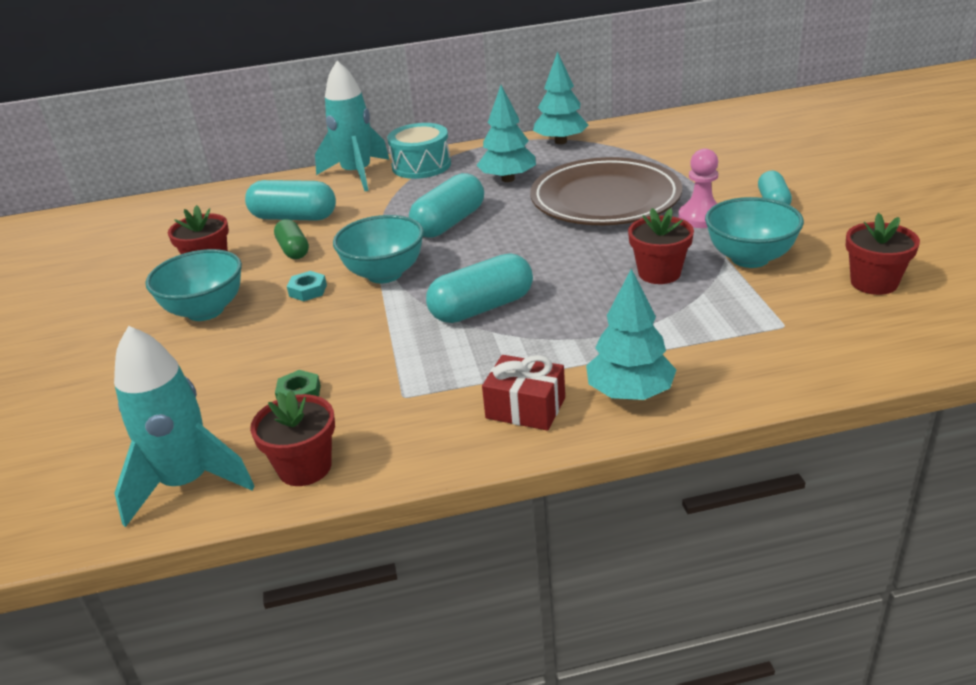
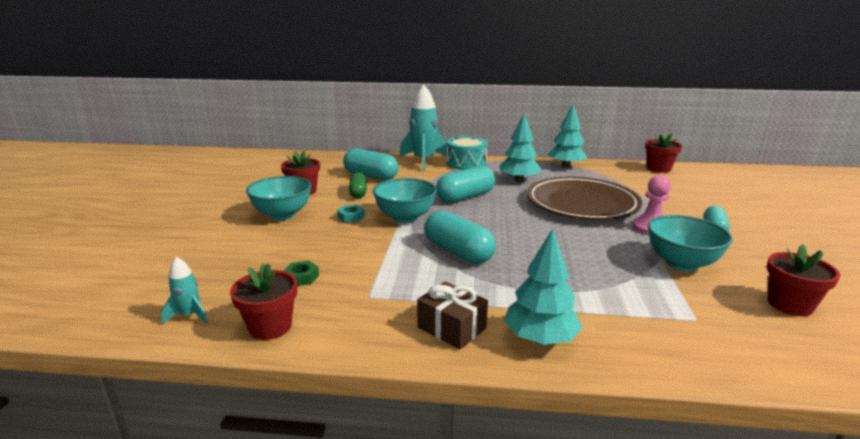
camera: 15 degrees right, 10 degrees down
turquoise rocket [114,326,255,527] -> turquoise rocket [161,257,208,324], size x0.48
turquoise capsule [426,253,533,323] -> turquoise capsule turned 60 degrees clockwise [424,211,496,264]
red gift [482,355,565,431] -> brown gift [417,281,488,349]
red flower pot [628,208,694,284] -> red flower pot moved to [645,133,682,173]

